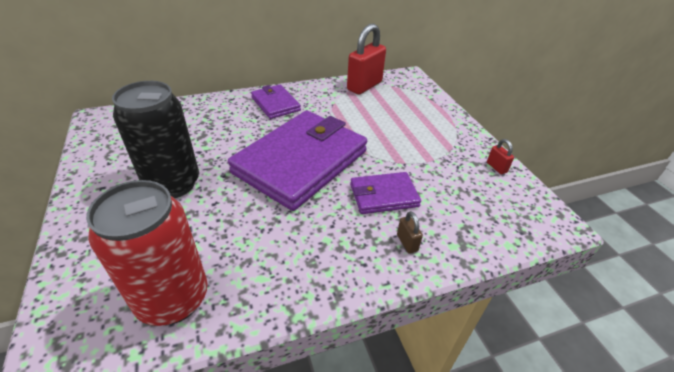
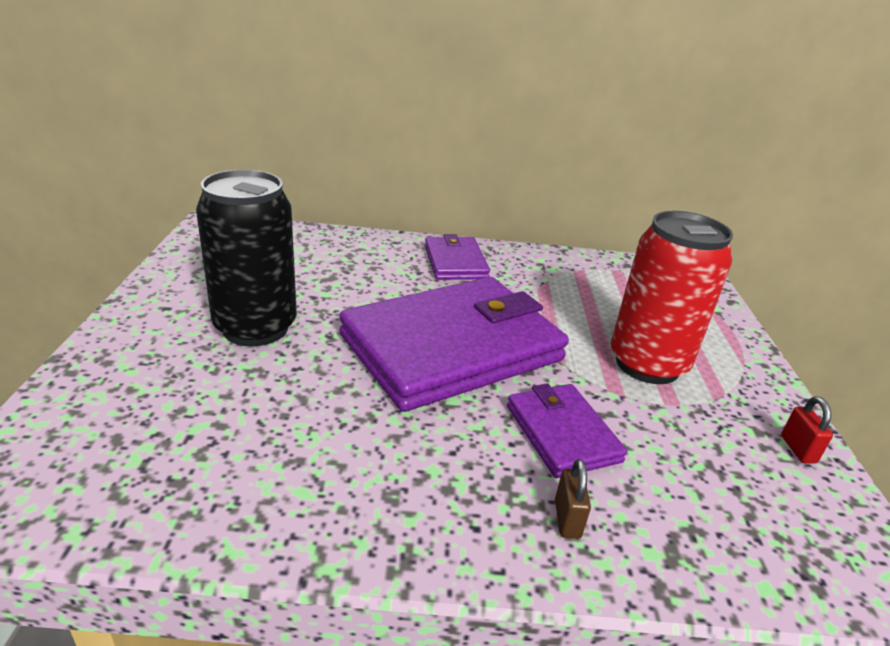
camera: 20 degrees right, 10 degrees down
red can [86,180,208,326] -> red can moved to [611,211,733,384]
red padlock [347,23,386,94] -> none
purple wallet [350,172,421,214] -> purple wallet turned 60 degrees clockwise [507,383,627,478]

